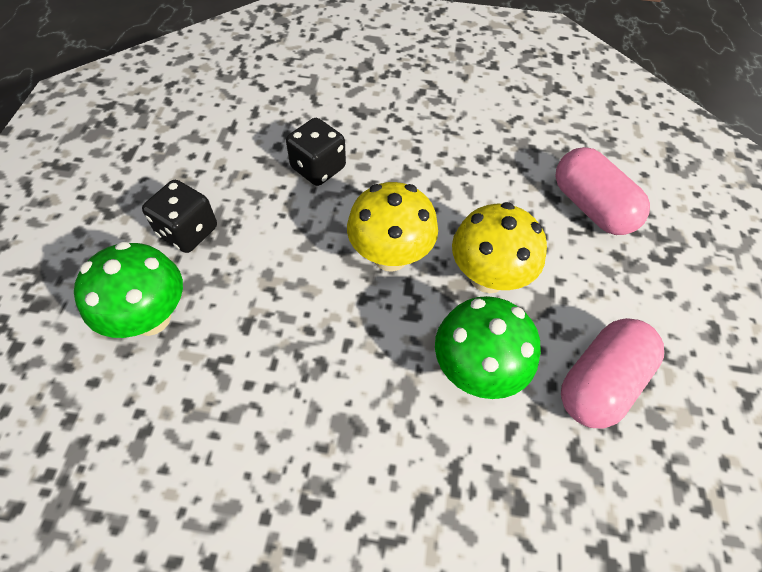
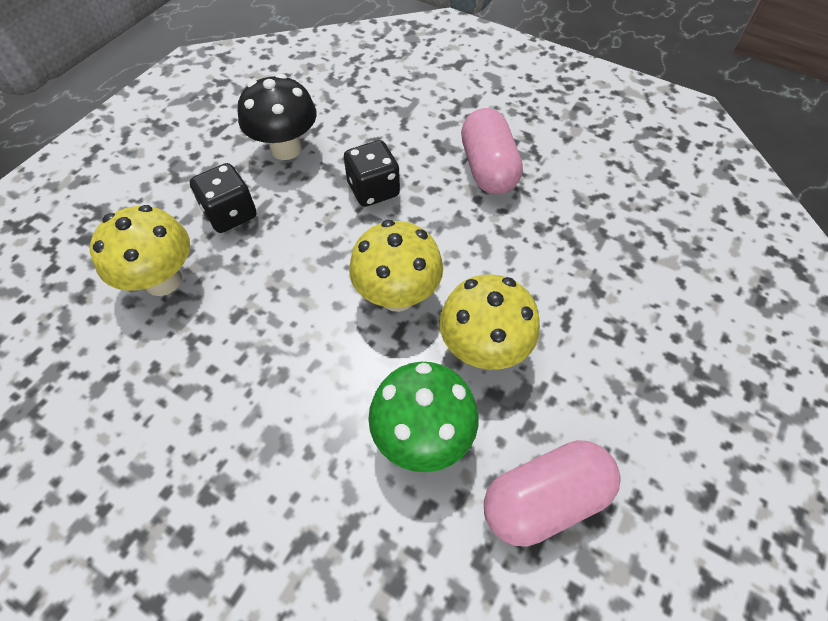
camera: 25 degrees right, 0 degrees up
green mushroom [74,241,183,338] -> yellow mushroom [90,205,190,296]
pink capsule [555,147,650,235] -> pink capsule moved to [461,108,523,194]
none -> black mushroom [238,74,317,160]

